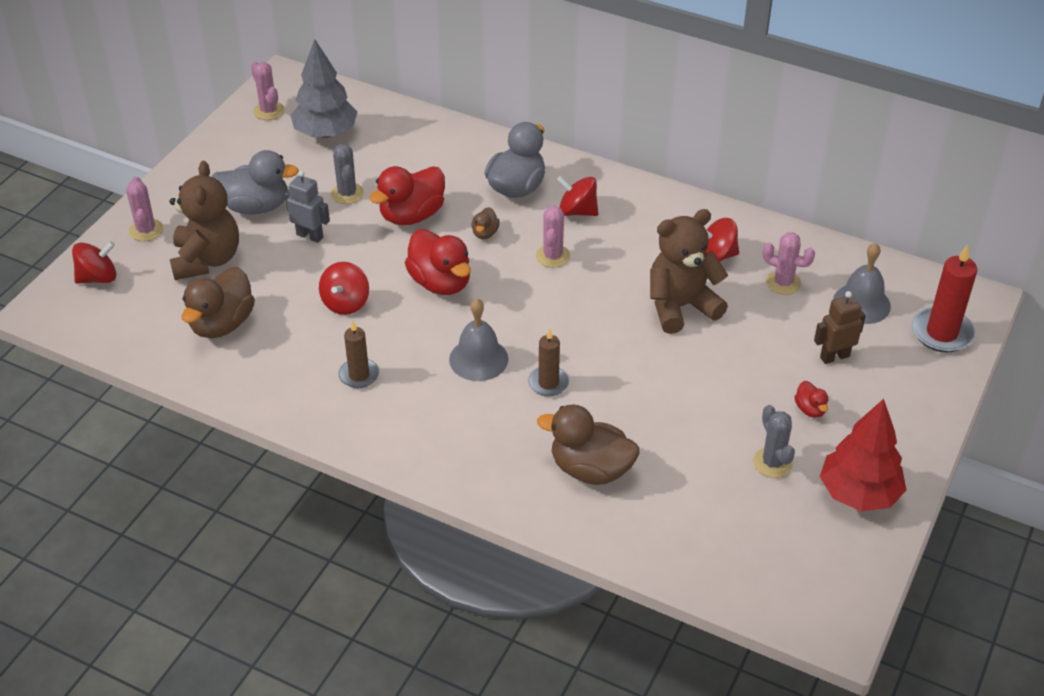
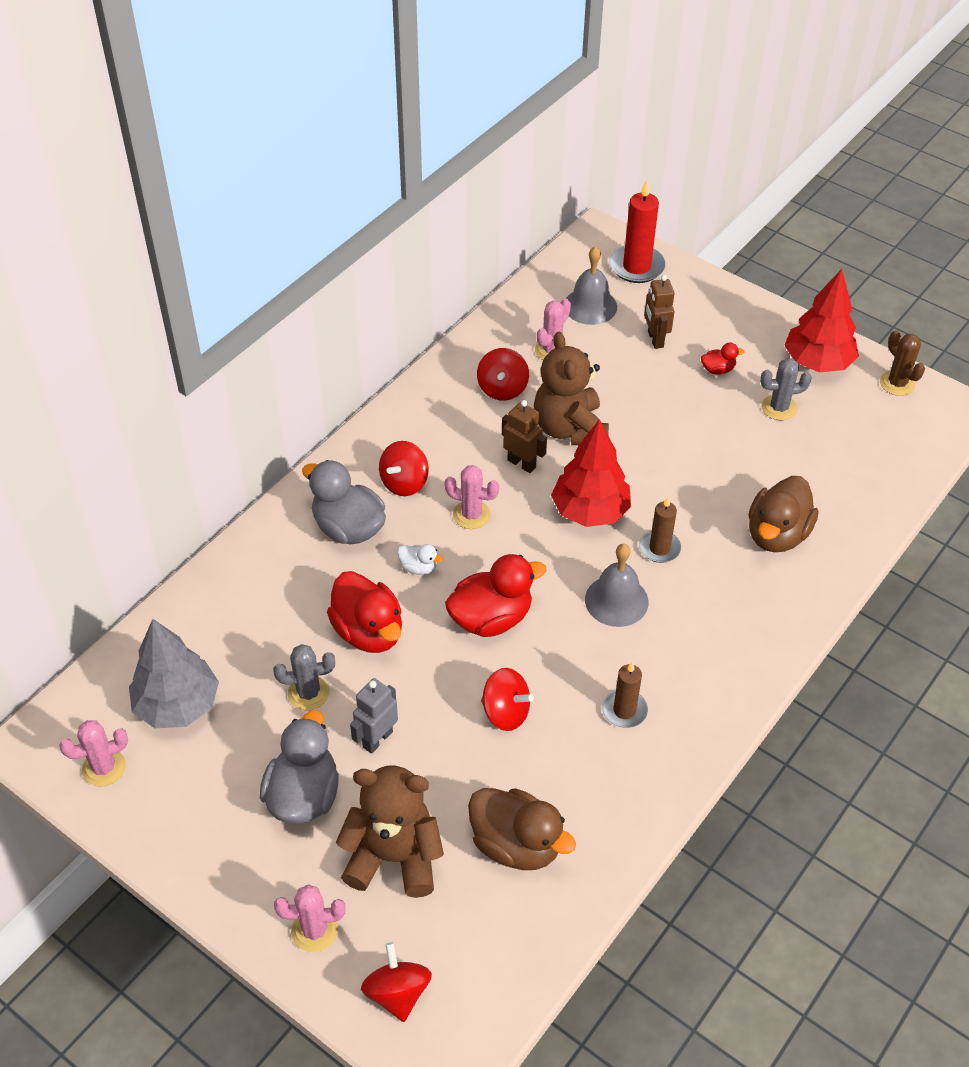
camera: 80 degrees left, 5 degrees up
brown duck [472,207,500,239] -> white duck [397,544,443,575]
none -> brown robot [502,400,547,473]
none -> red tree [551,419,631,527]
none -> brown cactus [880,330,925,396]

